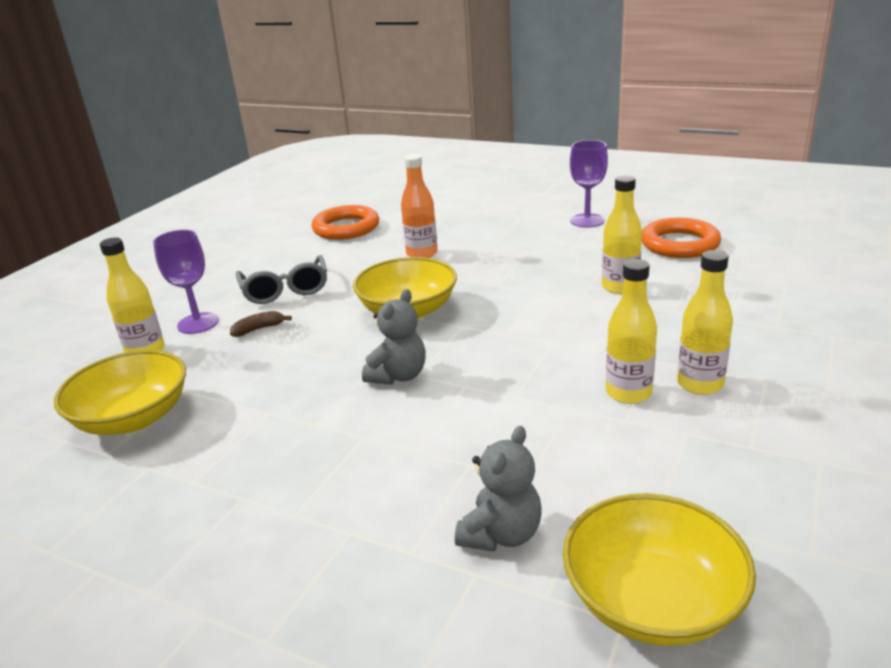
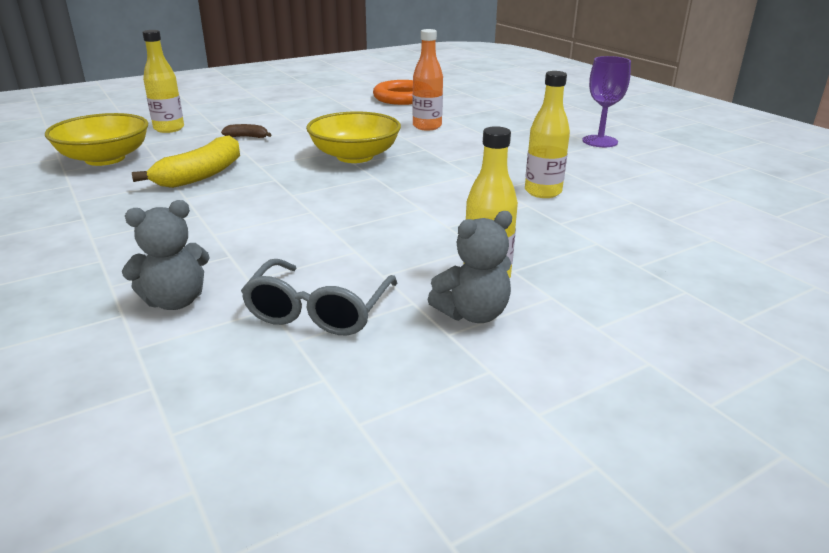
camera: 30 degrees right, 0 degrees up
purple goblet [153,230,219,334] -> none
grey glasses [236,255,327,304] -> grey glasses moved to [241,259,398,336]
grey teddy bear [362,289,426,385] -> grey teddy bear moved to [428,211,512,323]
yellow bowl [563,493,756,646] -> none
yellow bottle [606,259,657,404] -> none
orange ring [642,218,721,258] -> none
none -> yellow banana [132,136,240,188]

